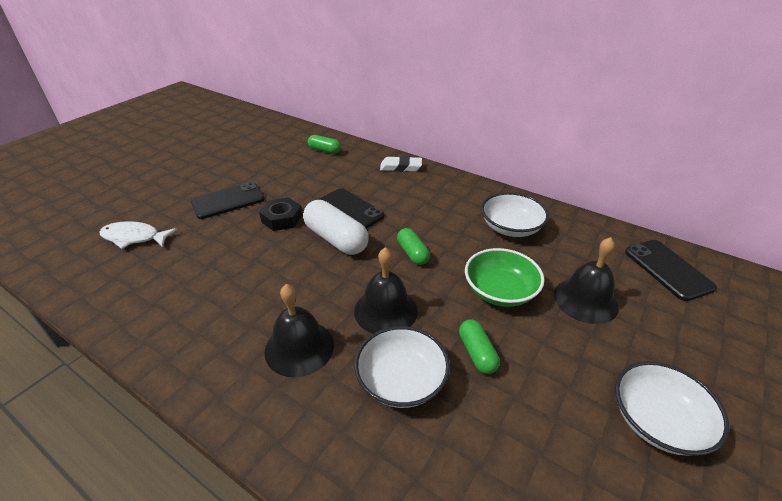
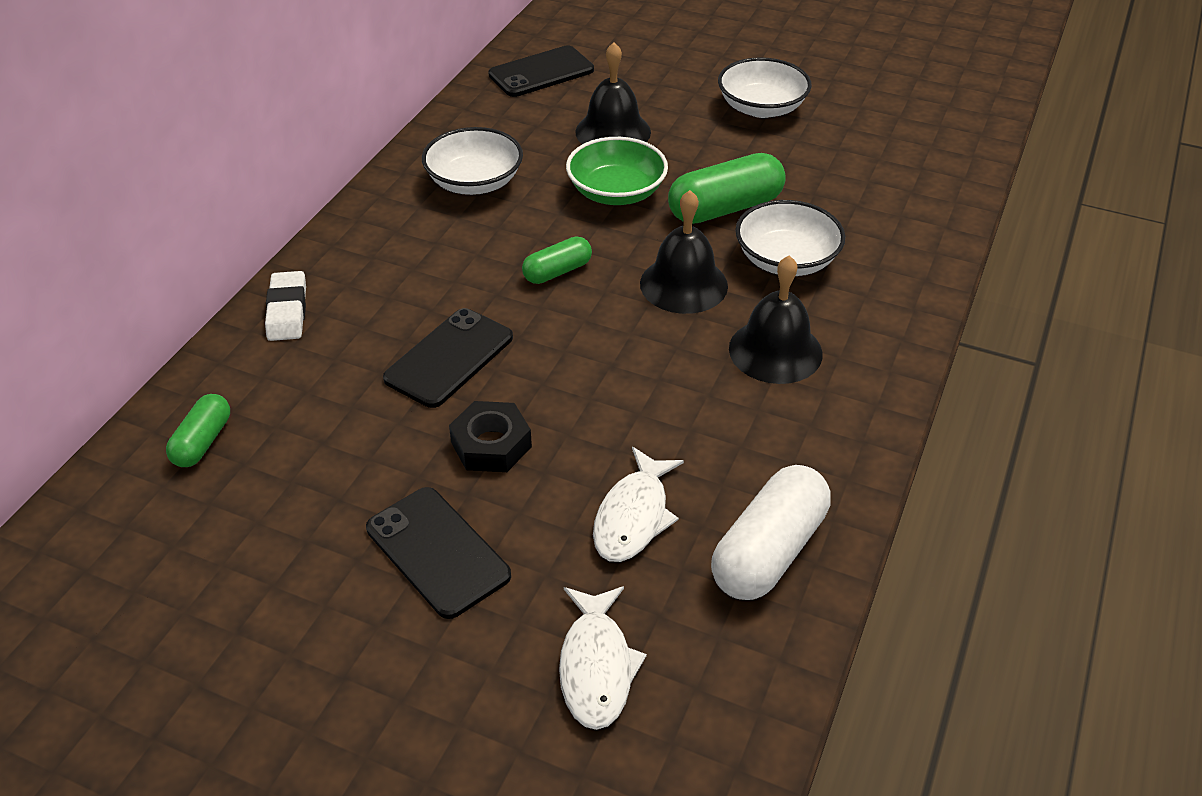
camera: 100 degrees left, 5 degrees up
white capsule [303,200,369,255] -> white capsule moved to [711,465,831,600]
green capsule [459,320,500,374] -> green capsule [668,153,786,224], size x1.74
none -> white fish [593,447,684,562]

